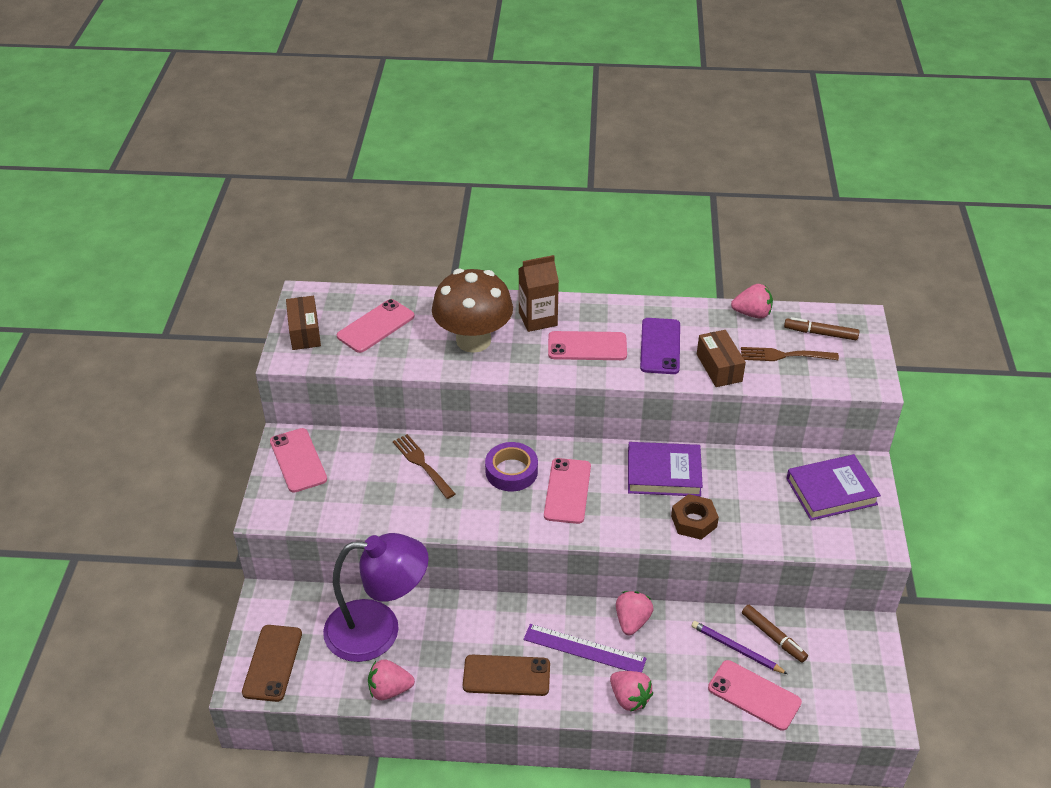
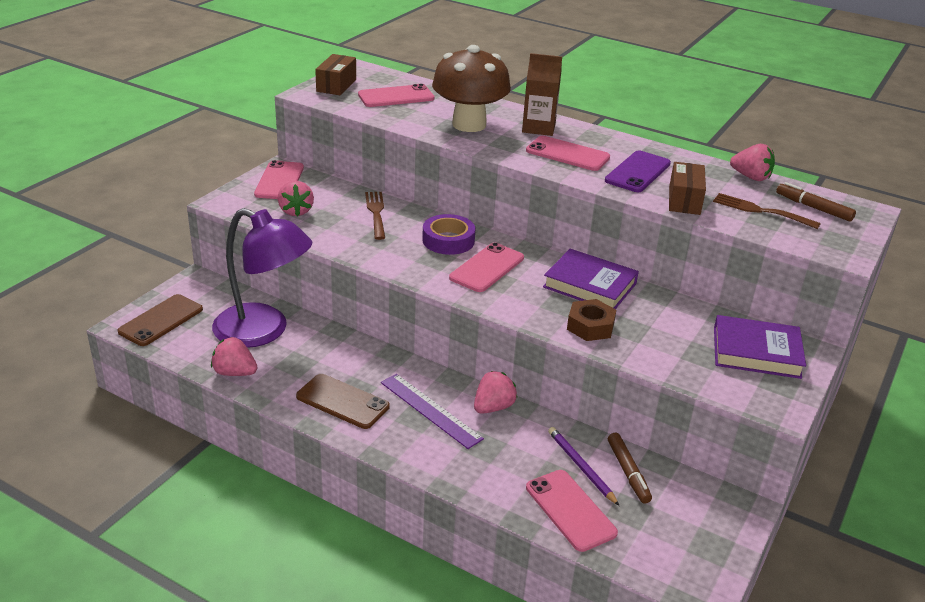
camera: 25 degrees right, 10 degrees down
pink strawberry [610,671,653,712] -> pink strawberry moved to [278,181,314,216]

